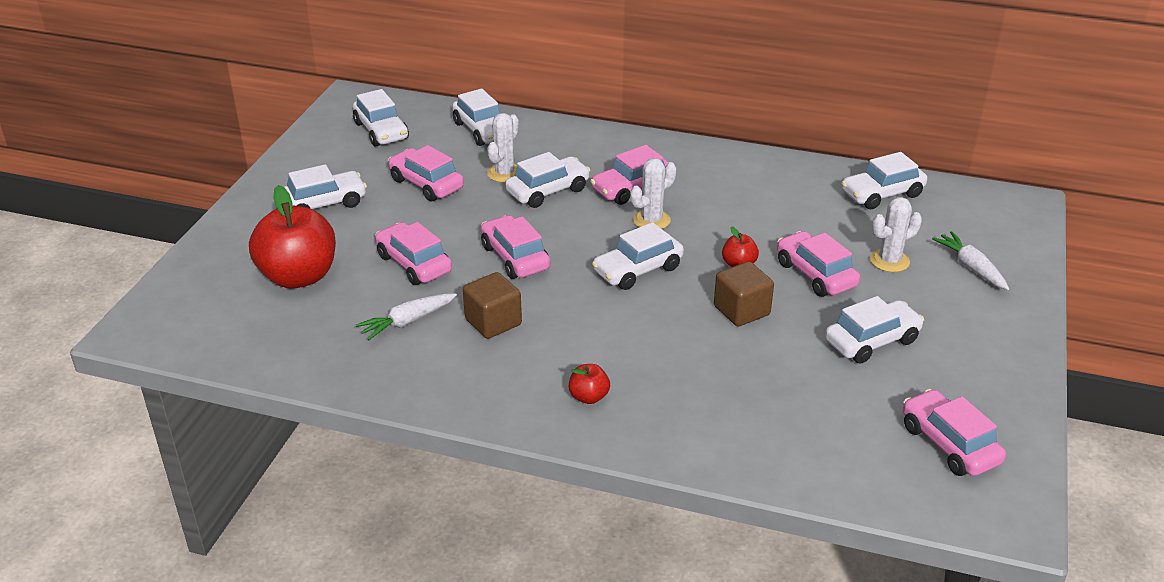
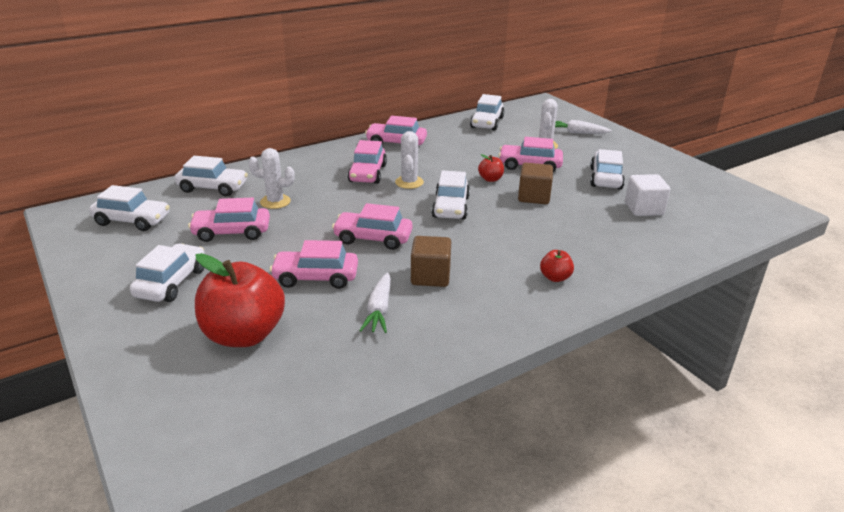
camera: 50 degrees left, 5 degrees down
white cactus [487,113,519,183] -> white cactus turned 60 degrees counterclockwise [249,148,295,209]
white car [505,152,591,208] -> none
pink car [903,389,1006,476] -> pink car moved to [365,116,427,145]
none -> white cube [625,174,670,216]

